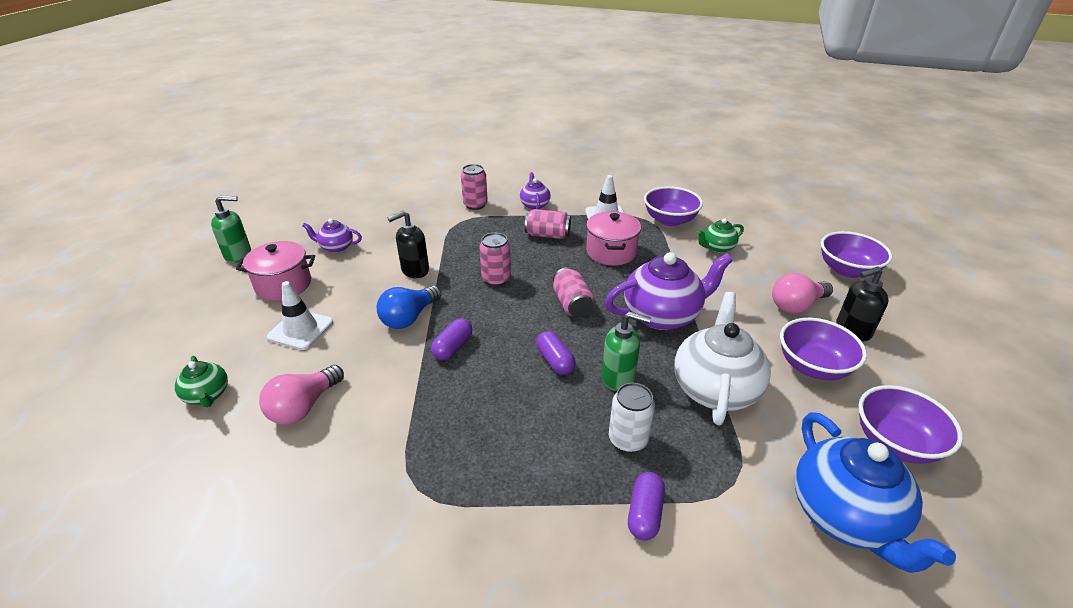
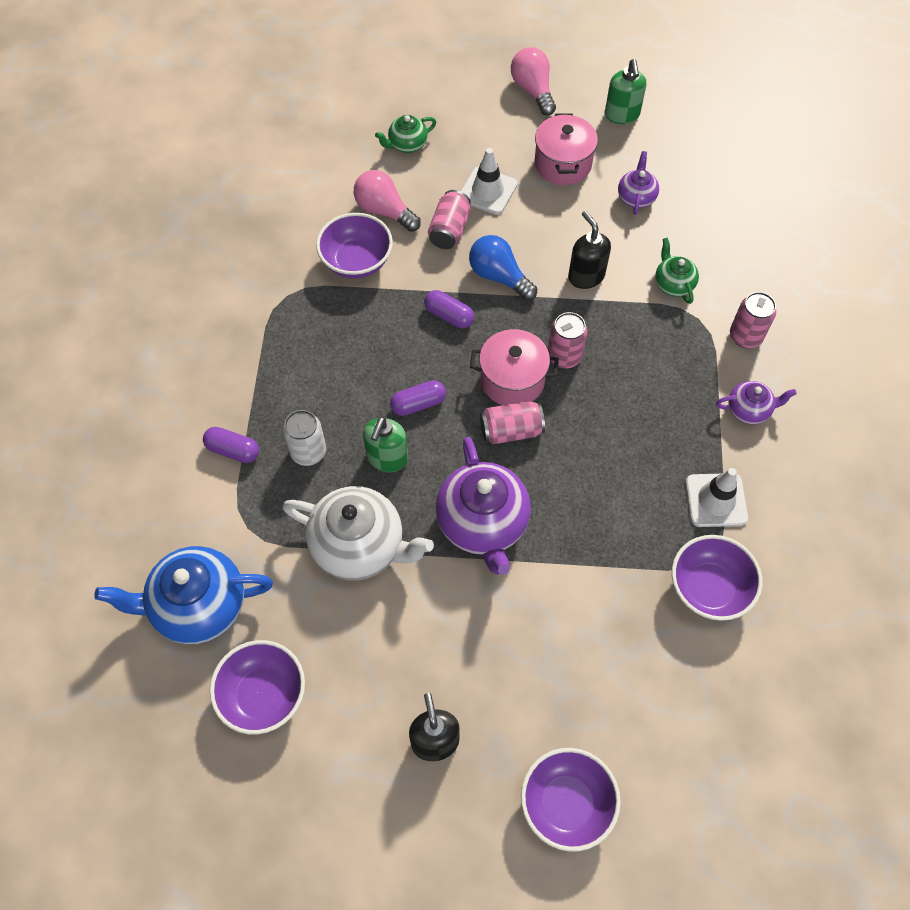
camera: 95 degrees right, 25 degrees up
pink can [525,209,571,239] -> pink can moved to [428,190,471,249]
pink pot [586,211,641,266] -> pink pot moved to [470,329,559,405]
green teapot [697,218,744,253] -> green teapot moved to [655,238,699,304]
pink light bulb [772,273,833,314] -> pink light bulb moved to [511,47,556,116]
purple bowl [780,318,867,380] -> purple bowl moved to [316,213,393,279]

